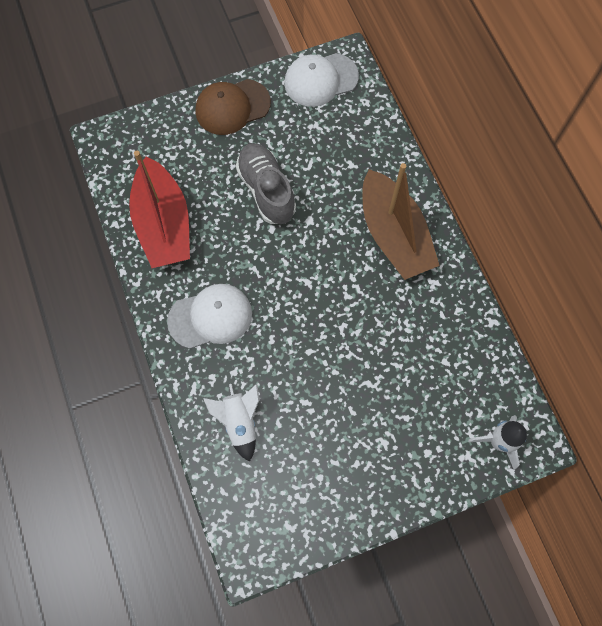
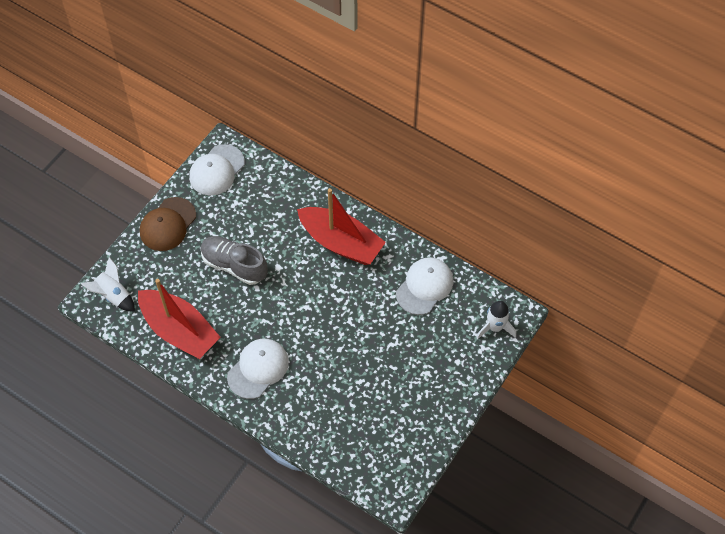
camera: 35 degrees left, 10 degrees down
white rocket [203,384,259,462] -> white rocket moved to [81,257,135,312]
brown boat [363,163,440,280] -> red boat [297,188,386,265]
none -> white cap [396,257,453,315]

